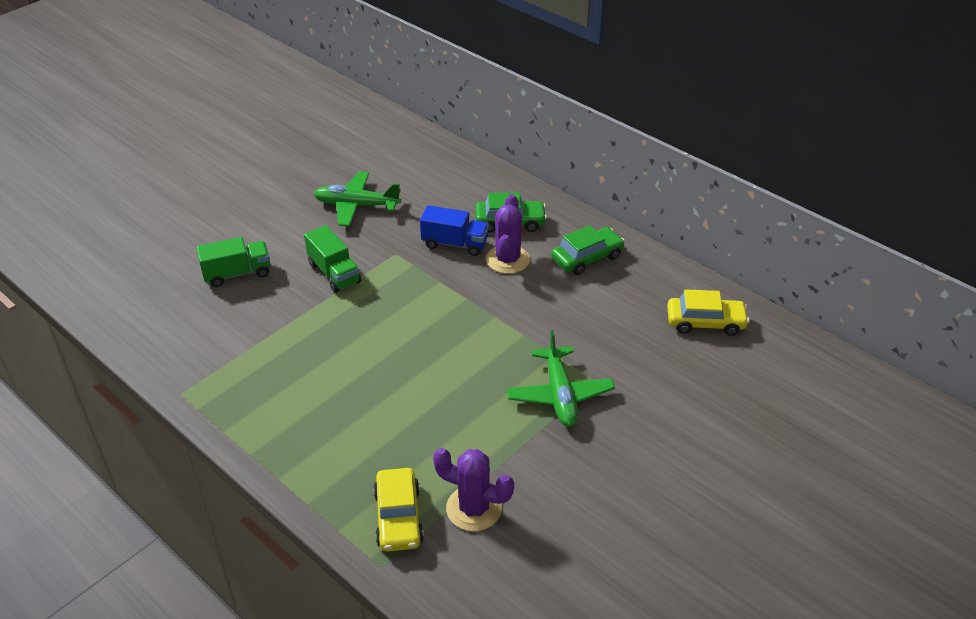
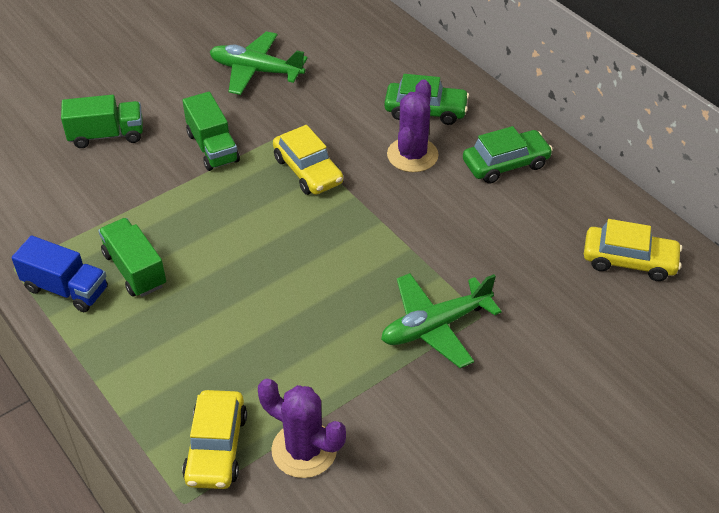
camera: 10 degrees right, 5 degrees up
blue truck [420,205,489,256] -> blue truck moved to [11,236,108,312]
green plane [507,330,615,427] -> green plane turned 60 degrees clockwise [381,273,502,368]
none -> green truck [98,218,166,297]
none -> yellow car [273,125,343,195]

